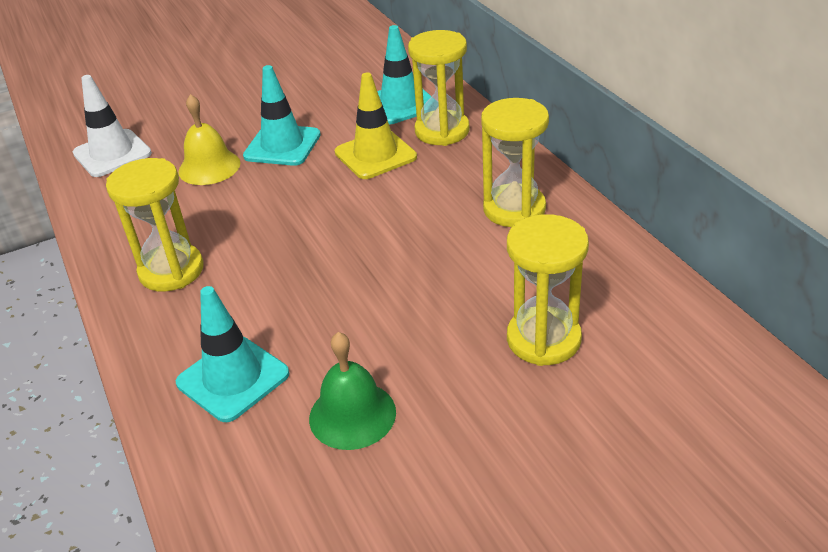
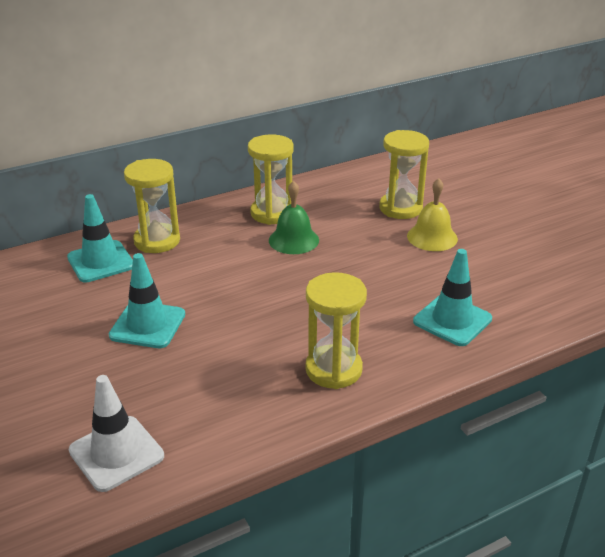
camera: 95 degrees left, 5 degrees down
yellow bell [178,94,240,185] -> yellow bell moved to [407,178,458,251]
green bell [309,332,396,450] -> green bell moved to [269,181,319,254]
yellow traffic cone [335,73,417,179] -> none

